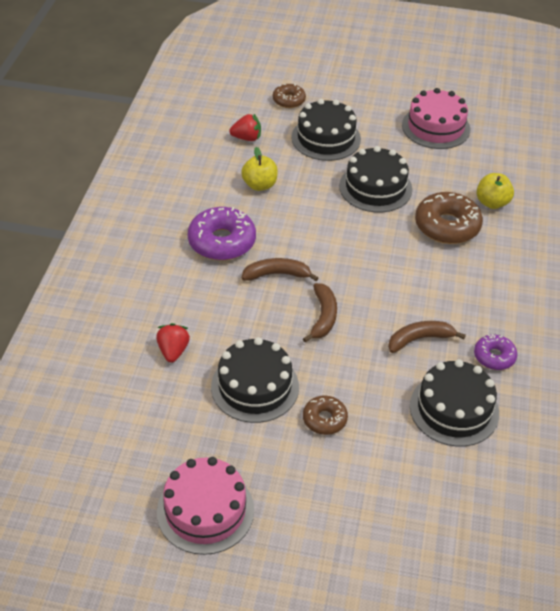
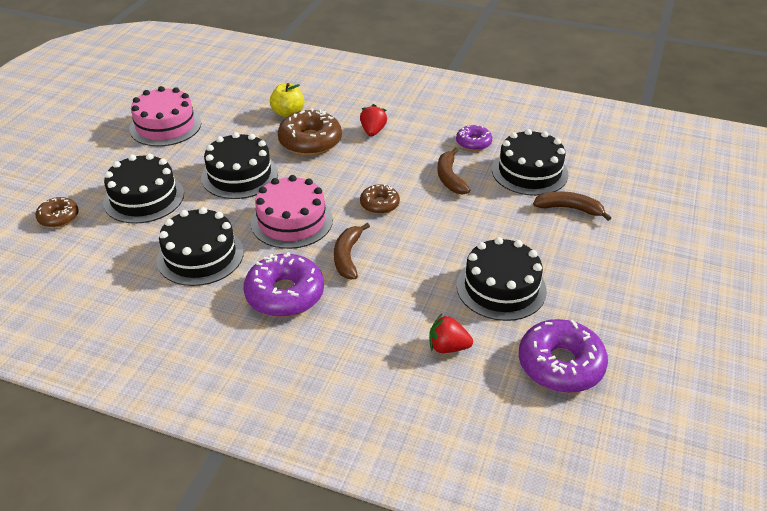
camera: 80 degrees left, 5 degrees down
pink cake [157,457,254,555] -> pink cake moved to [251,175,333,249]
red strawberry [229,114,261,141] -> red strawberry moved to [360,104,387,136]
yellow apple [241,147,278,191] -> black cake [156,207,244,286]
brown banana [303,283,337,342] -> brown banana moved to [533,192,611,221]
brown donut [303,396,348,435] -> brown donut moved to [360,184,400,214]
none -> purple donut [519,319,608,393]

